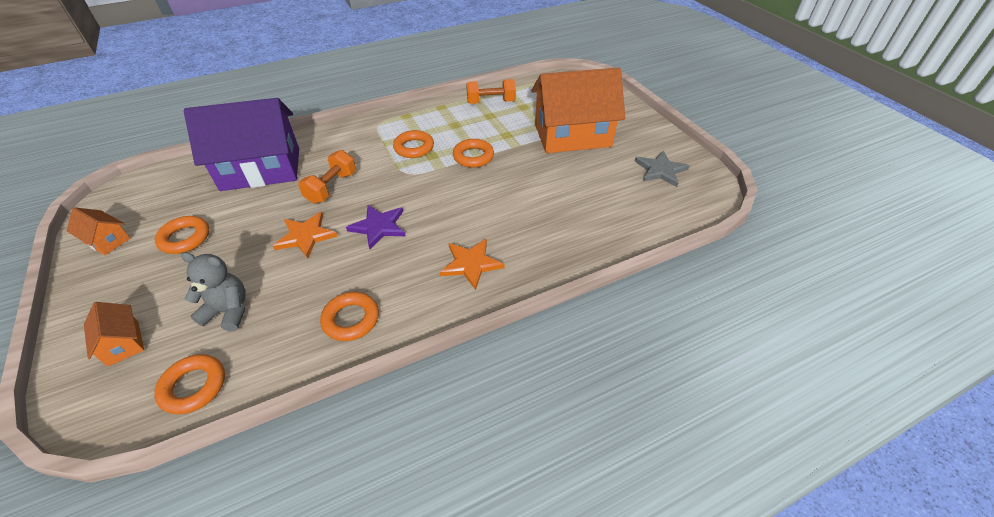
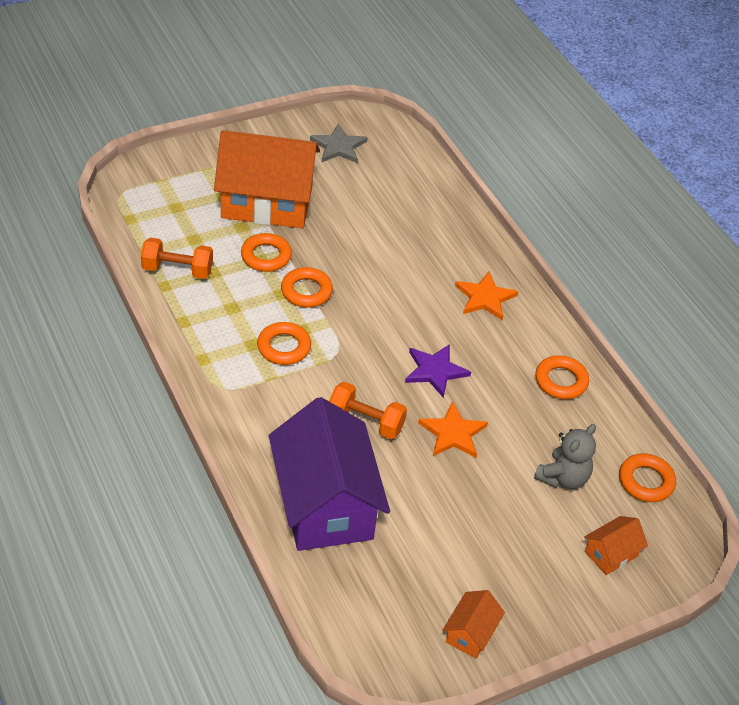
camera: 95 degrees left, 0 degrees up
orange ring [155,216,210,254] -> orange ring moved to [241,233,292,272]
grey teddy bear [181,252,246,331] -> grey teddy bear turned 150 degrees counterclockwise [534,424,596,489]
orange dumbbell [466,79,516,104] -> orange dumbbell turned 75 degrees counterclockwise [141,237,213,279]
orange house [531,68,625,153] -> orange house turned 75 degrees counterclockwise [214,130,320,228]

